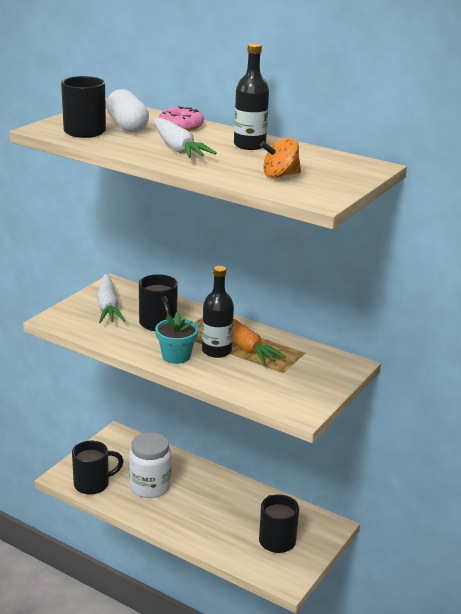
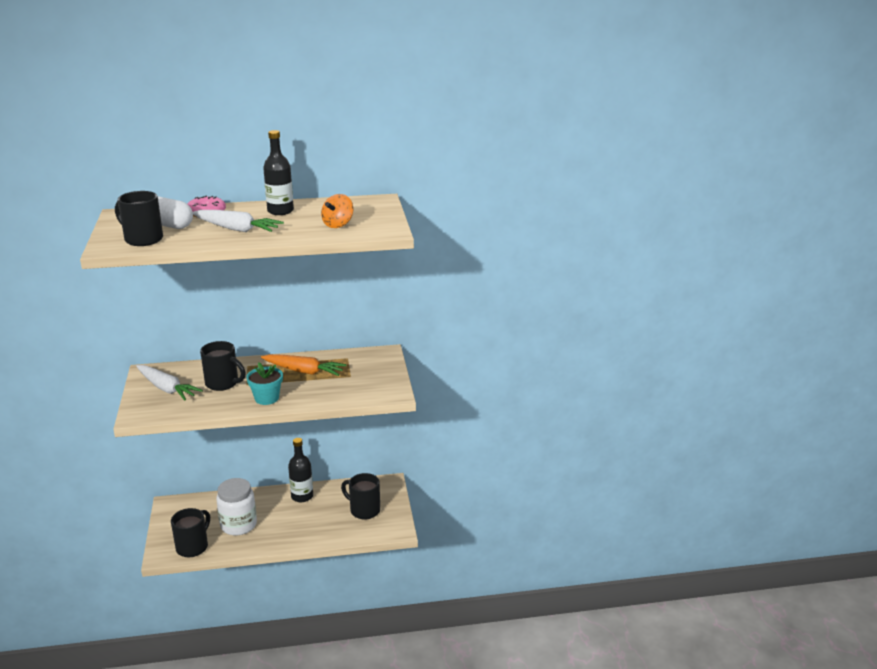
camera: 40 degrees left, 0 degrees up
black bottle [202,266,234,358] -> black bottle moved to [288,438,313,502]

